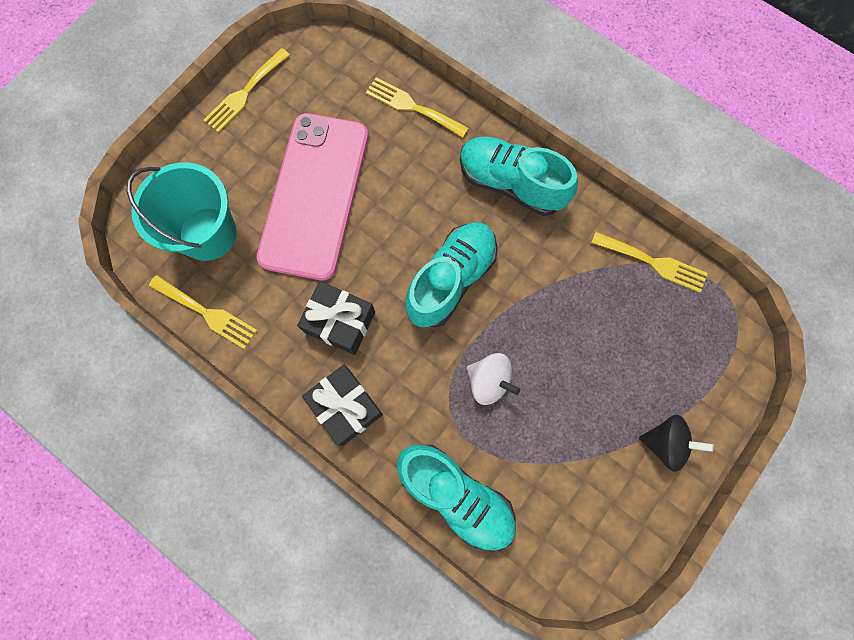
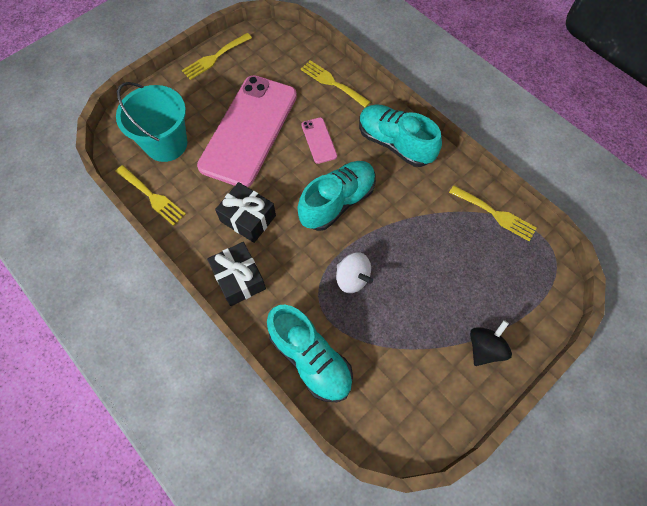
camera: 10 degrees right, 10 degrees down
black spinning top [639,415,714,472] -> black spinning top turned 75 degrees counterclockwise [470,320,512,366]
none -> pink phone [301,117,337,164]

